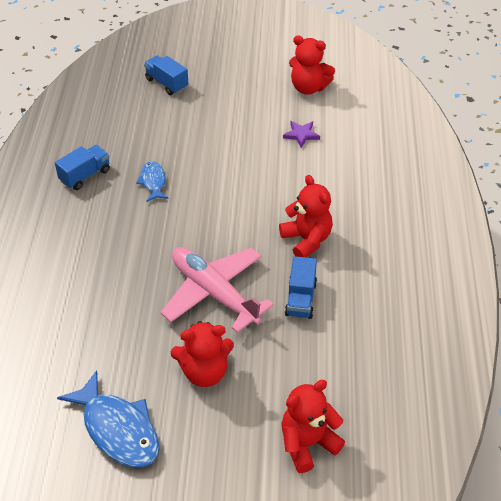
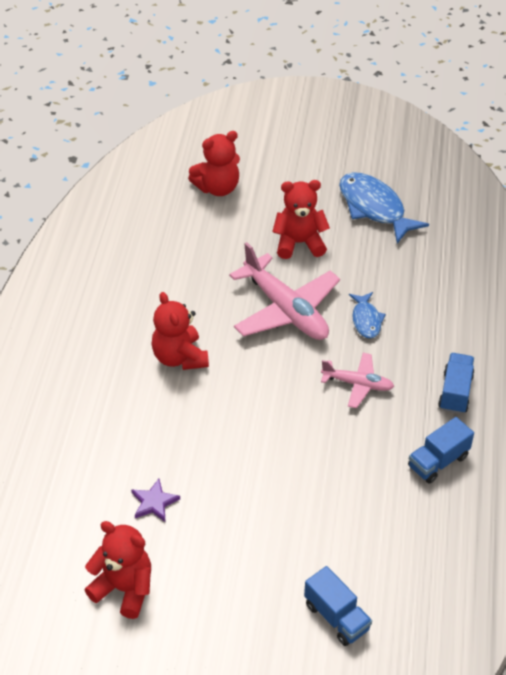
camera: 175 degrees left, 0 degrees up
blue fish [136,161,169,202] -> blue fish moved to [349,292,386,339]
blue truck [285,256,317,319] -> blue truck moved to [438,353,474,414]
none -> pink plane [321,353,394,408]

